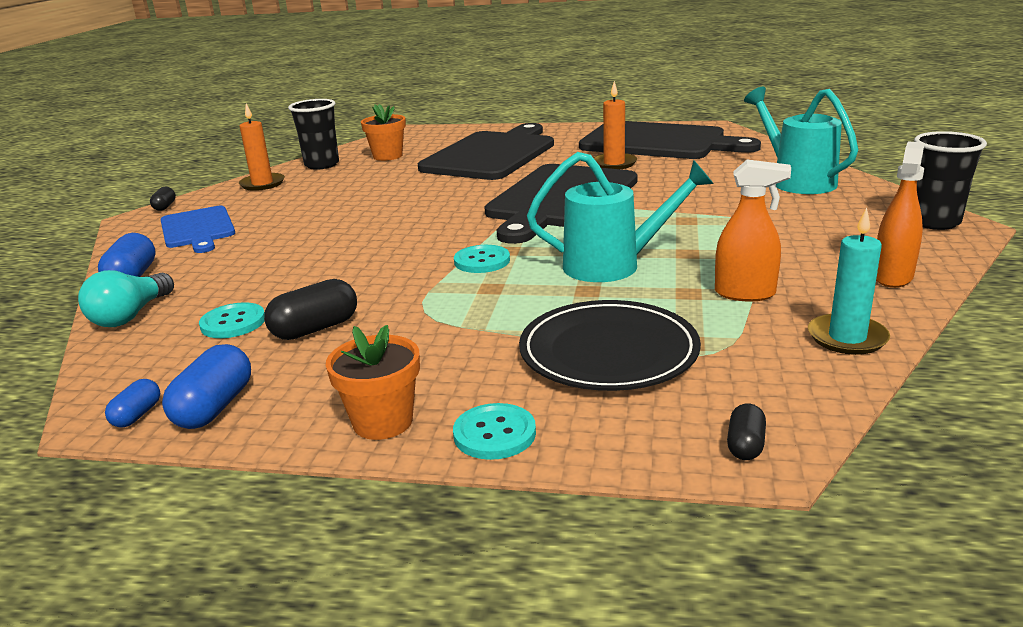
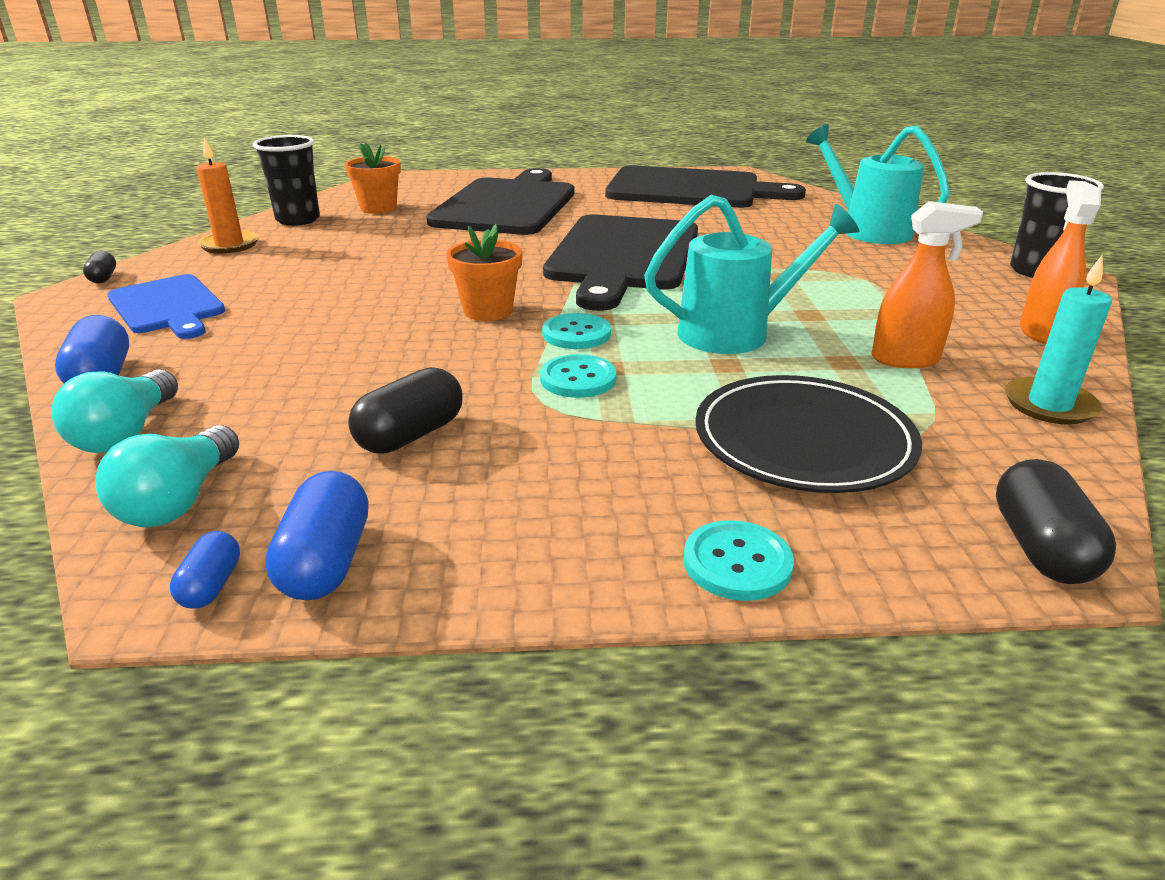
camera: 15 degrees left, 5 degrees up
turquoise button [199,302,265,338] -> turquoise button moved to [540,354,617,398]
orange flower pot [326,325,420,440] -> orange flower pot moved to [446,224,522,321]
orange candle [593,81,637,169] -> none
black capsule [727,403,766,460] -> black capsule [996,459,1116,584], size x1.75
none -> turquoise light bulb [95,425,239,527]

